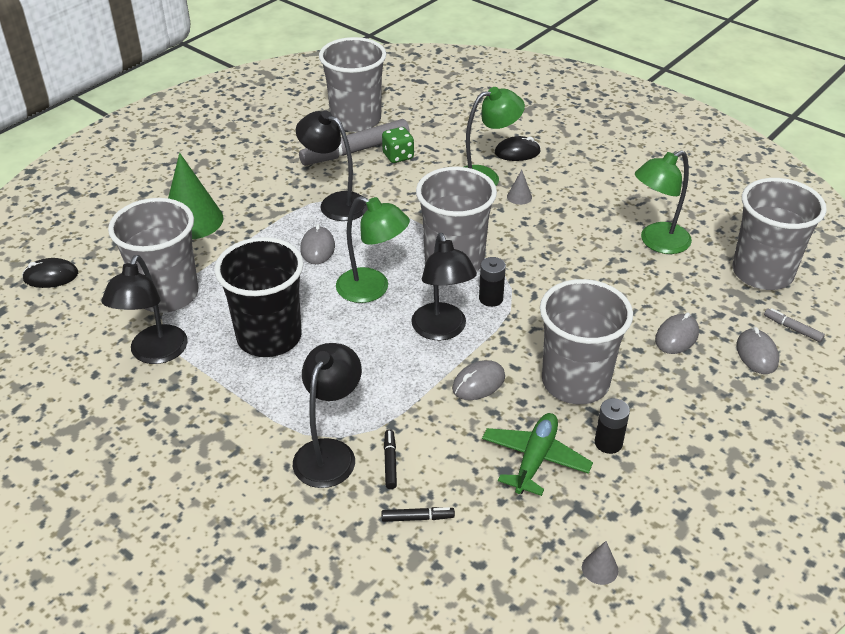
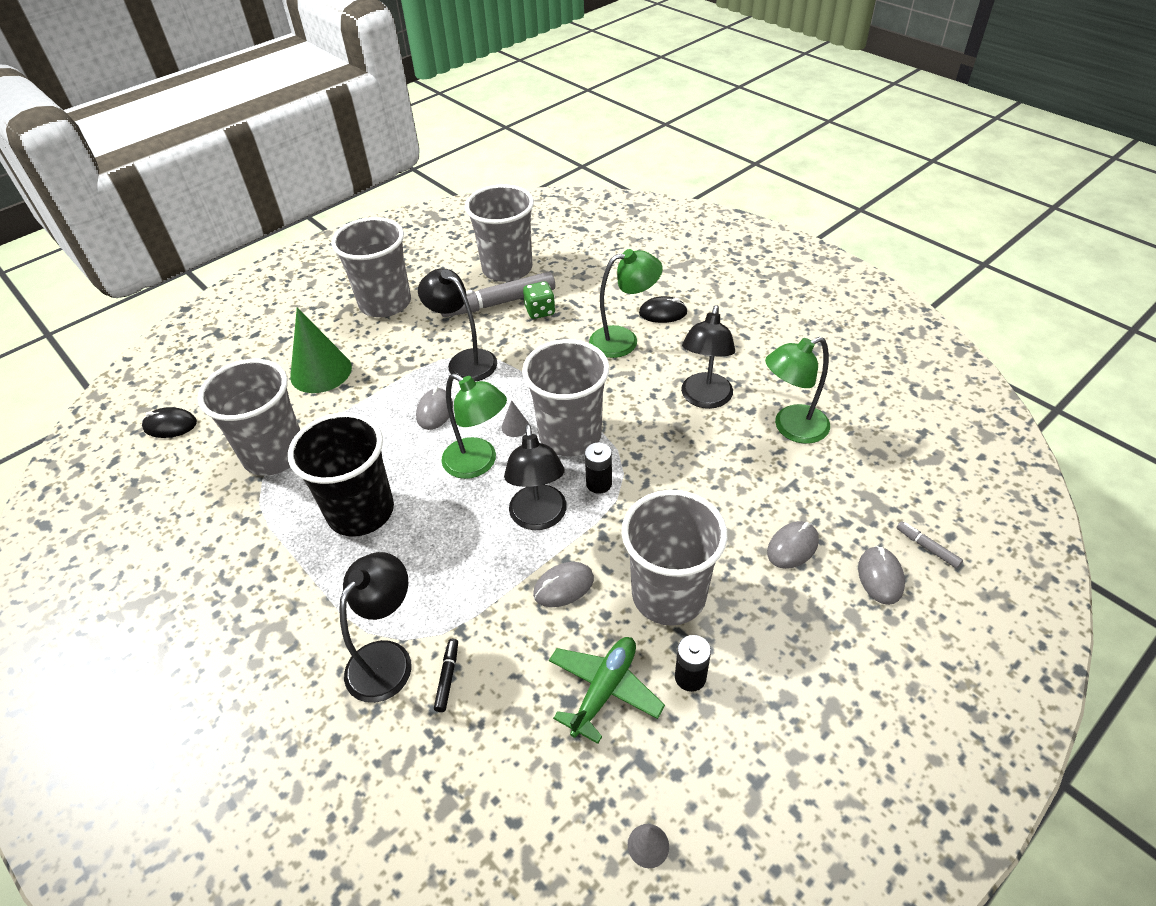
camera: 10 degrees right, 5 degrees up
black lamp [101,255,188,364] -> black lamp moved to [681,305,735,409]
black marker [381,507,455,522] -> none
grey cone [507,170,532,205] -> grey cone moved to [501,400,529,437]
grey cup [732,178,827,290] -> grey cup moved to [331,217,411,317]

